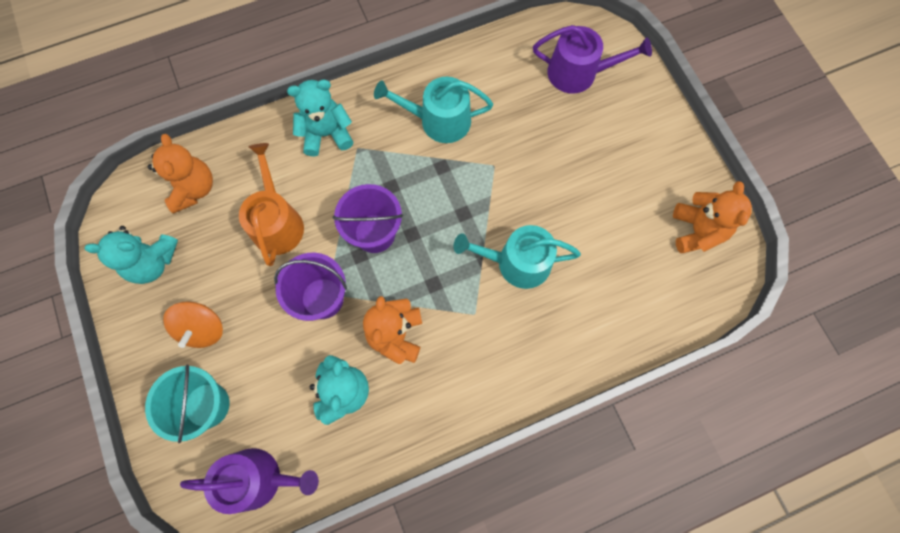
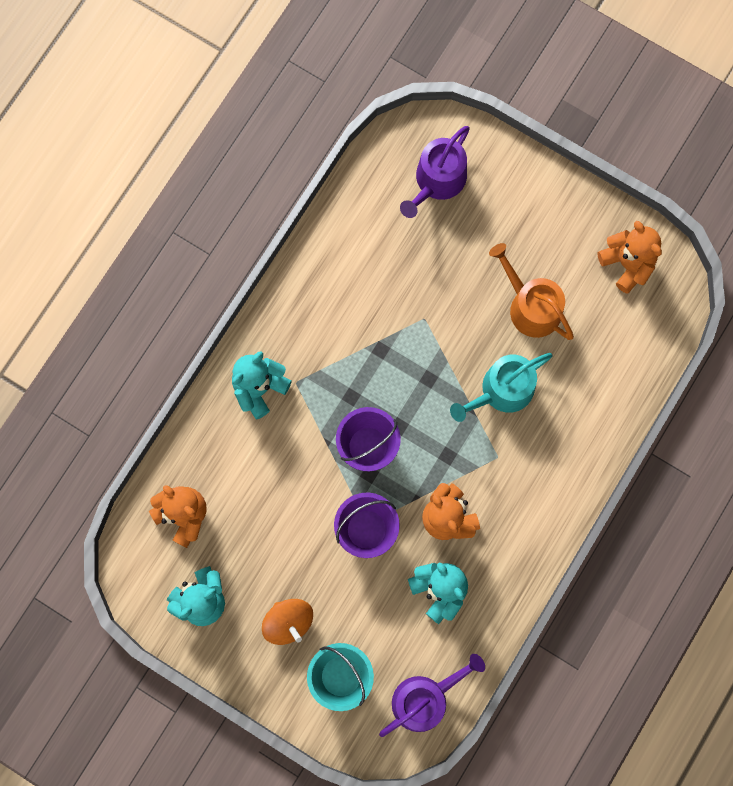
camera: 35 degrees left, 5 degrees up
orange watering can [239,143,304,266] -> orange watering can moved to [489,243,574,340]
turquoise watering can [374,77,493,143] -> none
purple watering can [533,25,652,94] -> purple watering can turned 150 degrees clockwise [400,126,470,218]

